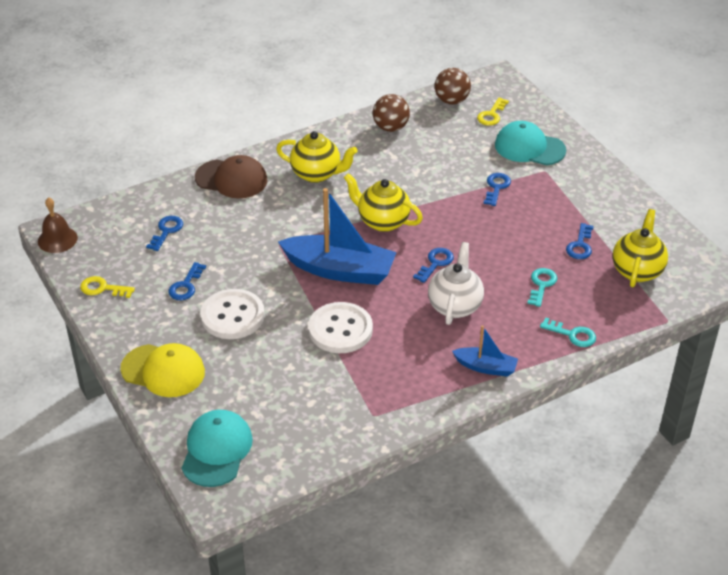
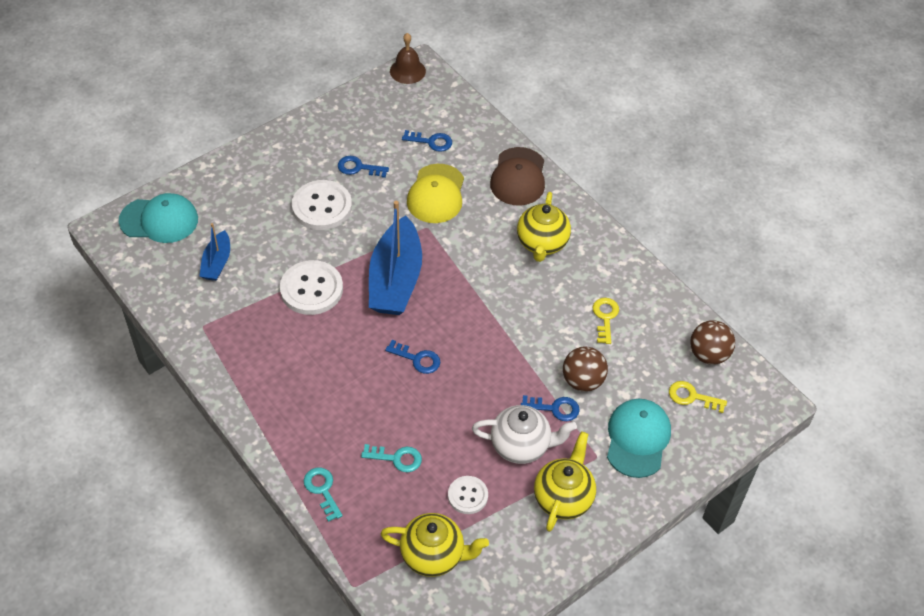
camera: 80 degrees right, 10 degrees up
yellow key [80,276,135,298] -> yellow key moved to [593,298,619,344]
yellow cap [120,343,205,397] -> yellow cap moved to [407,164,464,223]
yellow teapot [344,173,423,232] -> yellow teapot moved to [534,432,596,532]
brown ball [373,94,410,132] -> brown ball moved to [563,346,608,392]
white teapot [428,242,484,325] -> white teapot moved to [472,405,577,464]
blue boat [452,325,518,377] -> blue boat moved to [199,223,230,281]
turquoise key [540,317,596,347] -> turquoise key turned 135 degrees clockwise [304,468,343,522]
blue key [566,223,593,259] -> white button [448,476,488,514]

